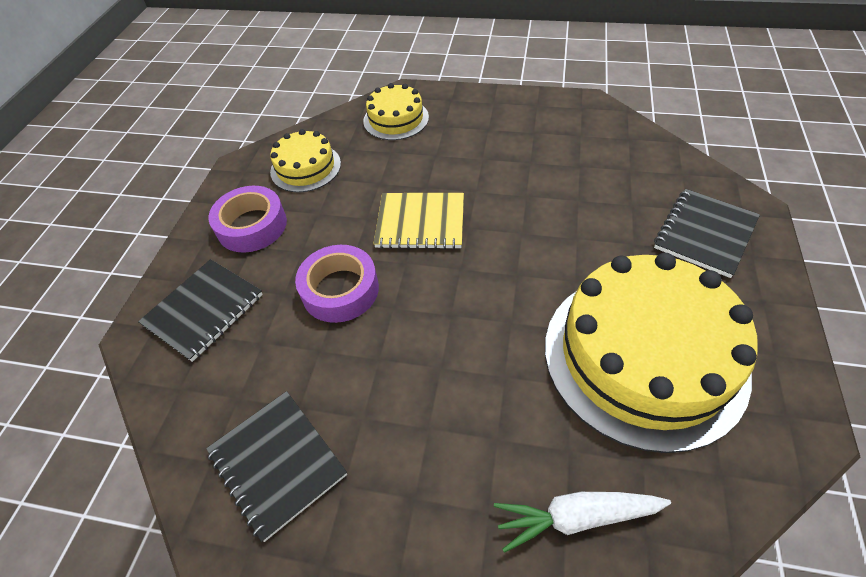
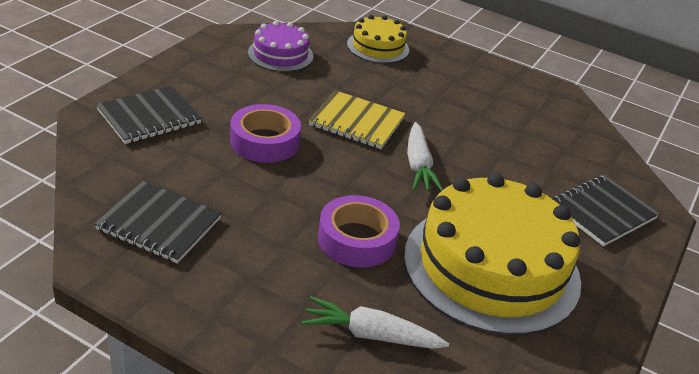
camera: 10 degrees right, 15 degrees down
black notebook [206,391,347,542] -> black notebook turned 45 degrees counterclockwise [94,181,222,264]
purple tape [208,186,287,253] -> purple tape moved to [318,195,400,267]
yellow cake [270,129,341,192] -> purple cake [248,21,313,72]
none -> white carrot [407,122,443,191]

